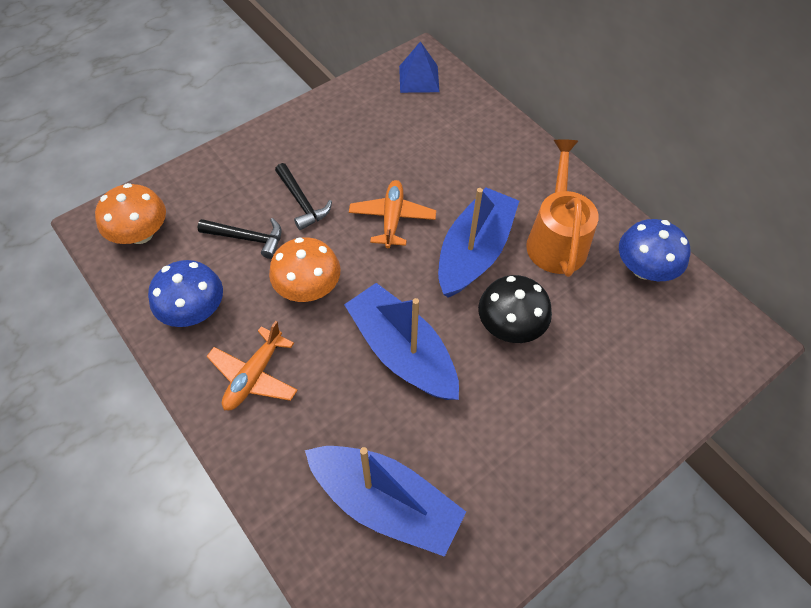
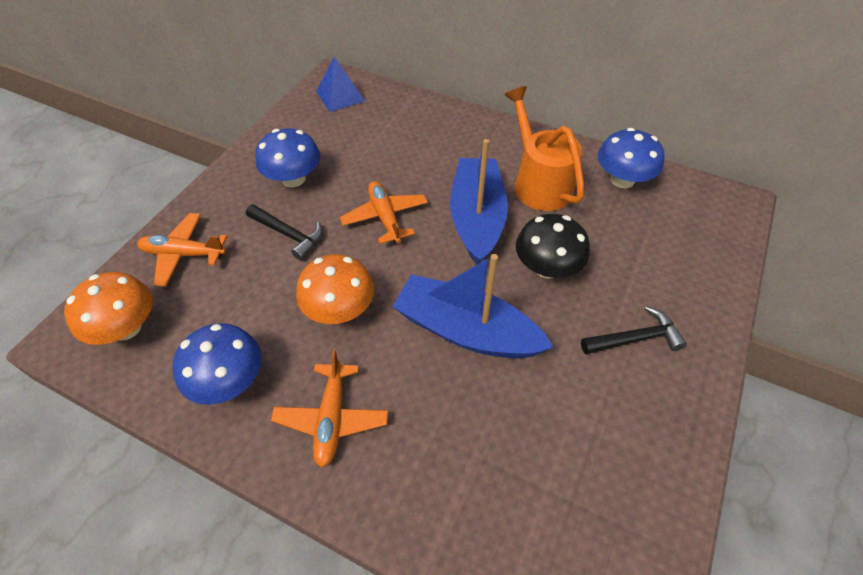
camera: 25 degrees left, 5 degrees down
black hammer [198,218,282,259] -> black hammer moved to [581,306,687,354]
blue boat [305,446,466,557] -> none
none -> orange plane [137,213,227,287]
none -> blue mushroom [255,128,320,187]

